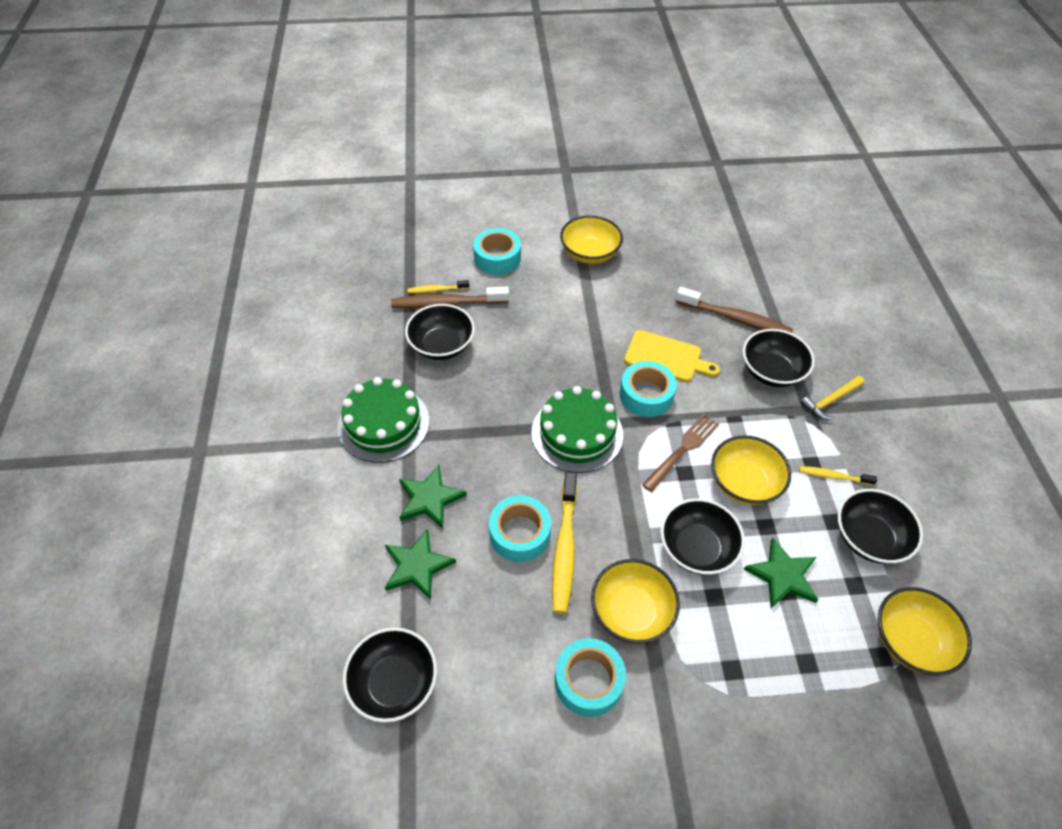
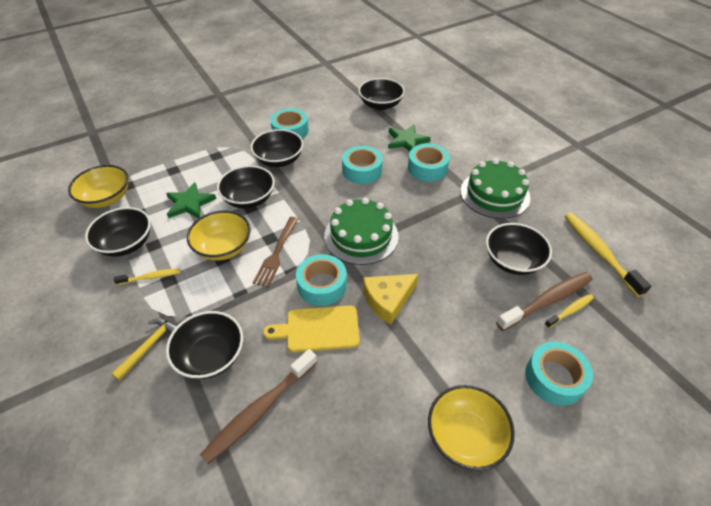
camera: 155 degrees right, 5 degrees down
green star [399,465,467,529] -> turquoise tape [408,144,450,182]
yellow toothbrush [552,472,577,614] -> yellow toothbrush moved to [565,213,651,297]
yellow bowl [591,559,680,644] -> black bowl [251,129,303,167]
brown toothbrush [675,287,793,333] -> brown toothbrush turned 45 degrees counterclockwise [200,349,317,464]
none -> yellow cheese [363,274,418,325]

